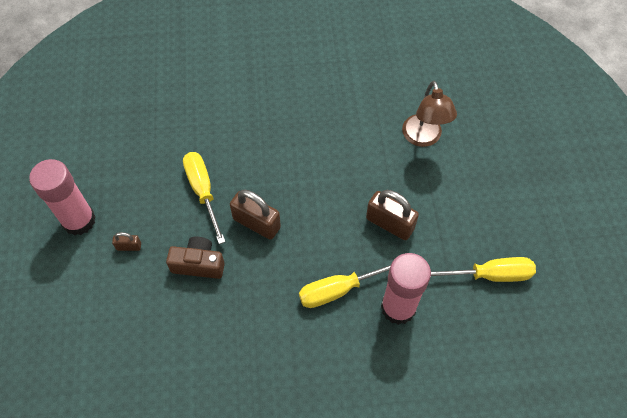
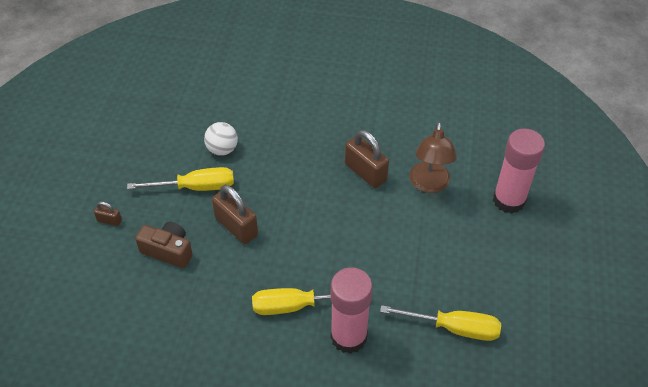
camera: 15 degrees right, 10 degrees down
pink glue stick [29,159,96,236] -> pink glue stick moved to [493,128,545,214]
yellow screwdriver [183,152,225,244] -> yellow screwdriver turned 90 degrees clockwise [127,167,234,191]
brown padlock [366,190,419,240] -> brown padlock moved to [345,130,389,188]
none -> white ball [204,122,238,156]

